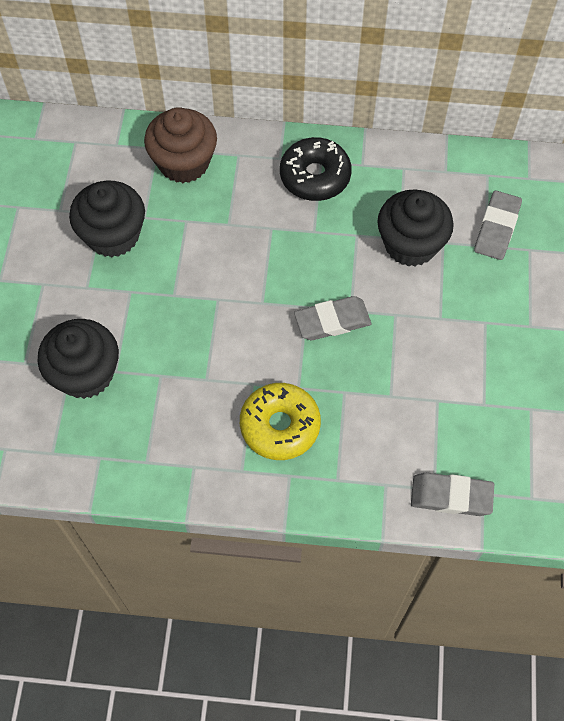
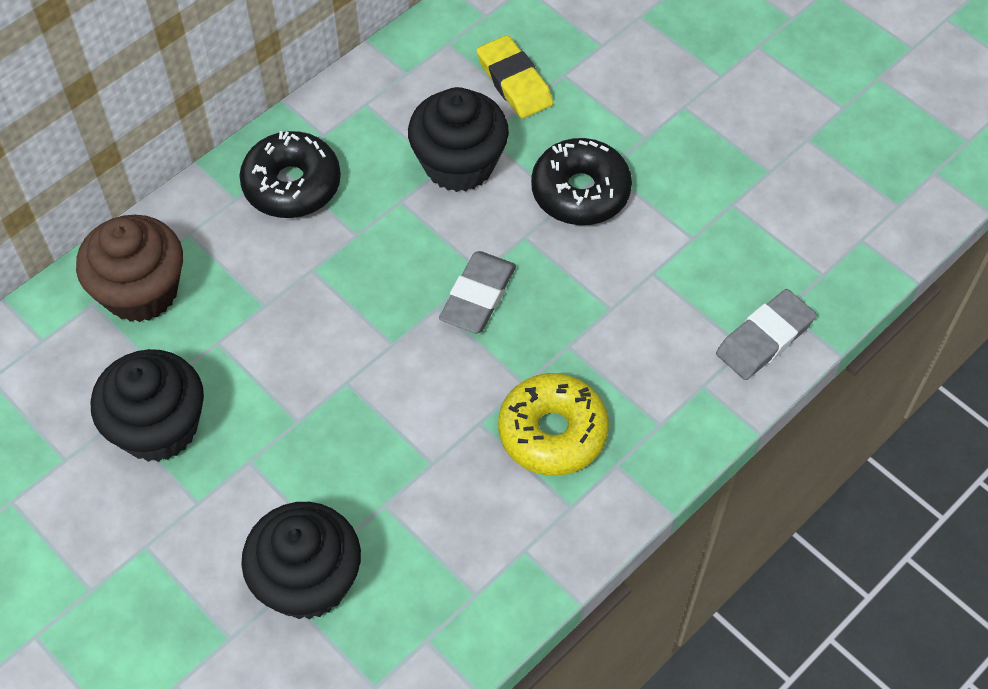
camera: 50 degrees left, 5 degrees down
grey eraser [474,191,522,260] -> yellow eraser [476,35,553,119]
none -> black donut [531,138,632,225]

